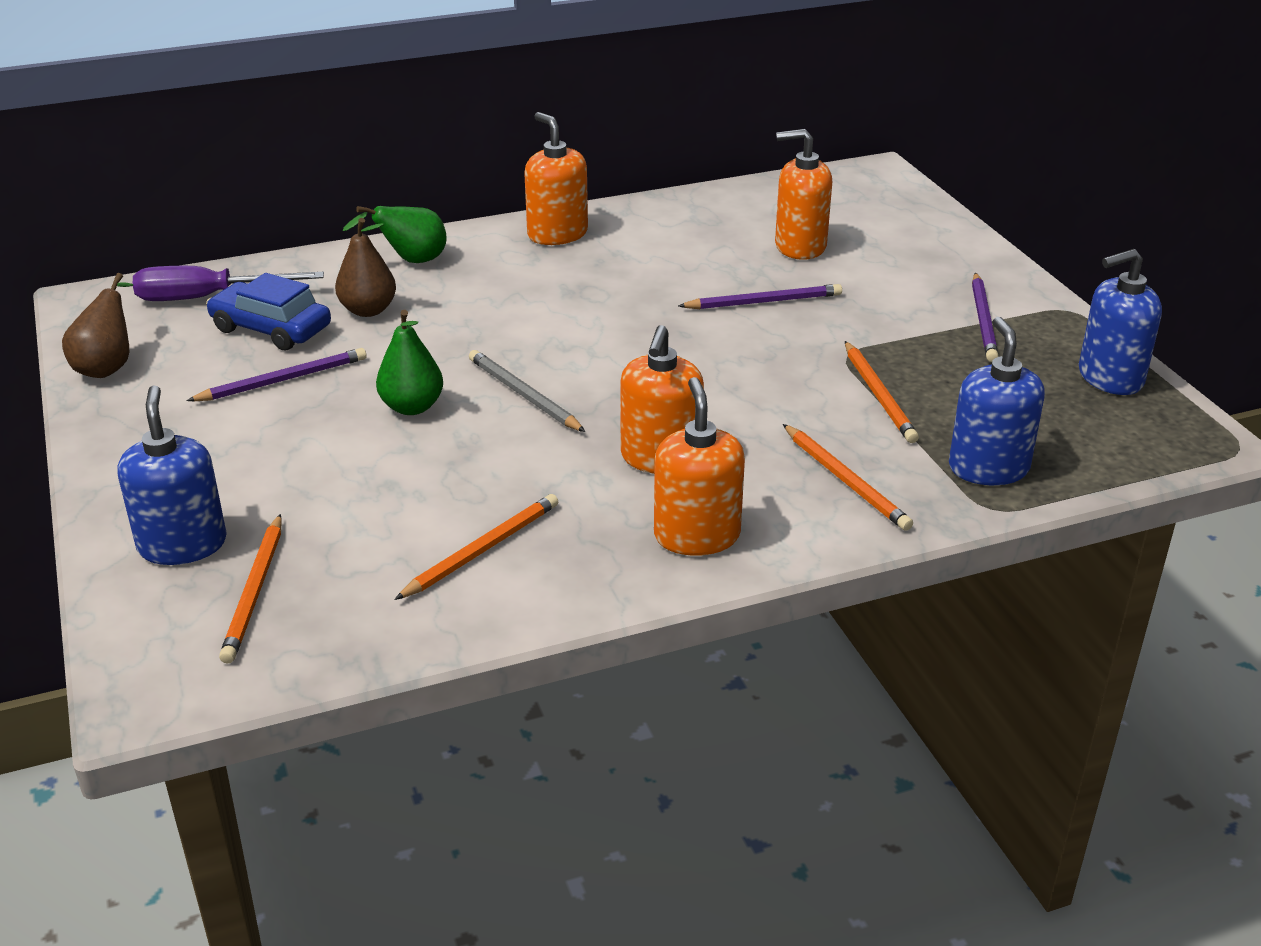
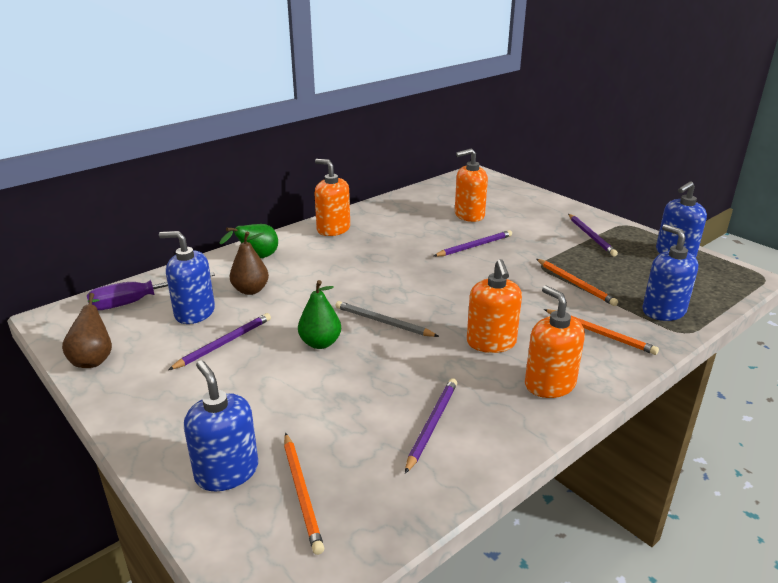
camera: 20 degrees left, 5 degrees down
blue car [206,273,331,350] -> blue soap dispenser [159,231,215,324]
orange pencil [394,494,558,600] -> purple pencil [405,378,457,474]

